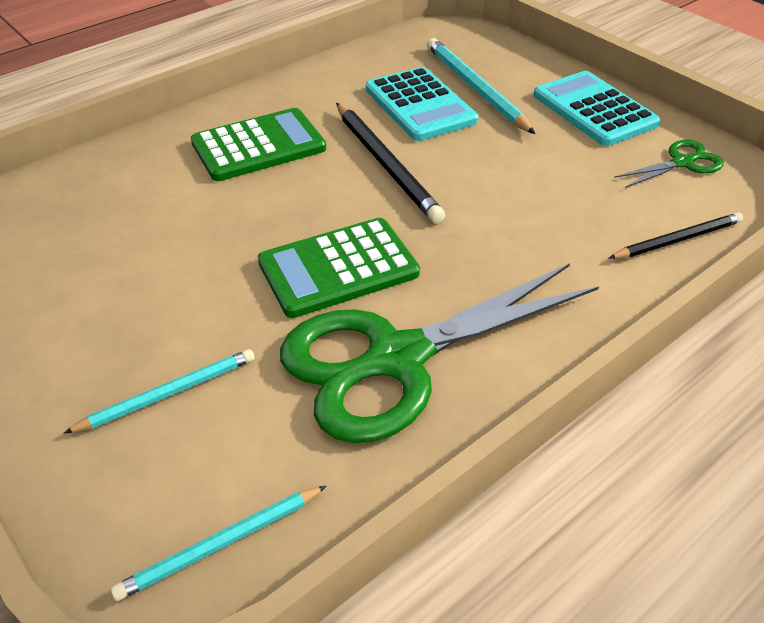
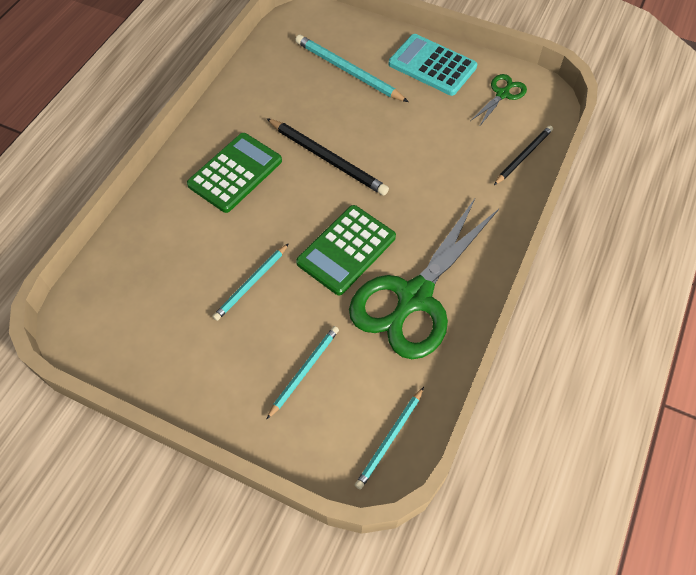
camera: 25 degrees left, 15 degrees up
turquoise calculator [366,67,479,141] -> none
none -> turquoise pencil [212,243,289,321]

